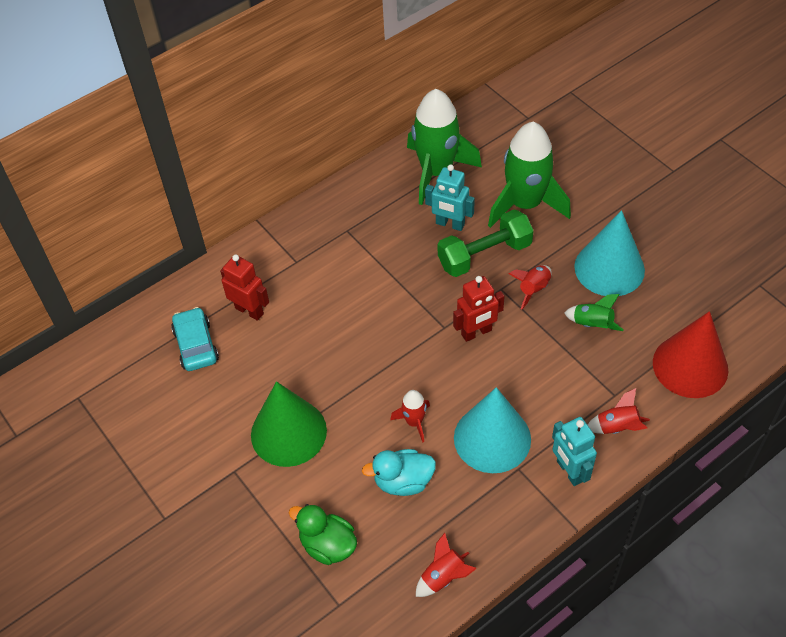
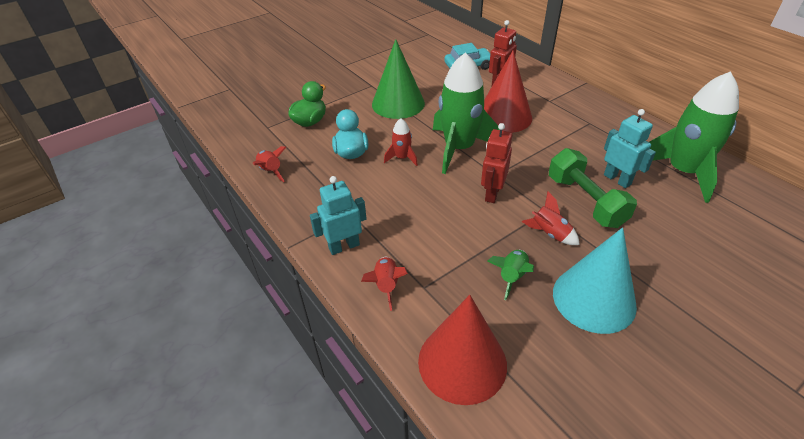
camera: 90 degrees right, 10 degrees down
turquoise robot [425,165,475,231] -> turquoise robot turned 120 degrees clockwise [604,109,656,188]
red robot [453,276,505,342] -> red robot turned 45 degrees clockwise [481,123,512,203]
turquoise cone [454,387,531,473] -> none
green rocket [488,122,571,228] -> green rocket moved to [433,52,500,174]
none -> red cone [484,51,532,133]

